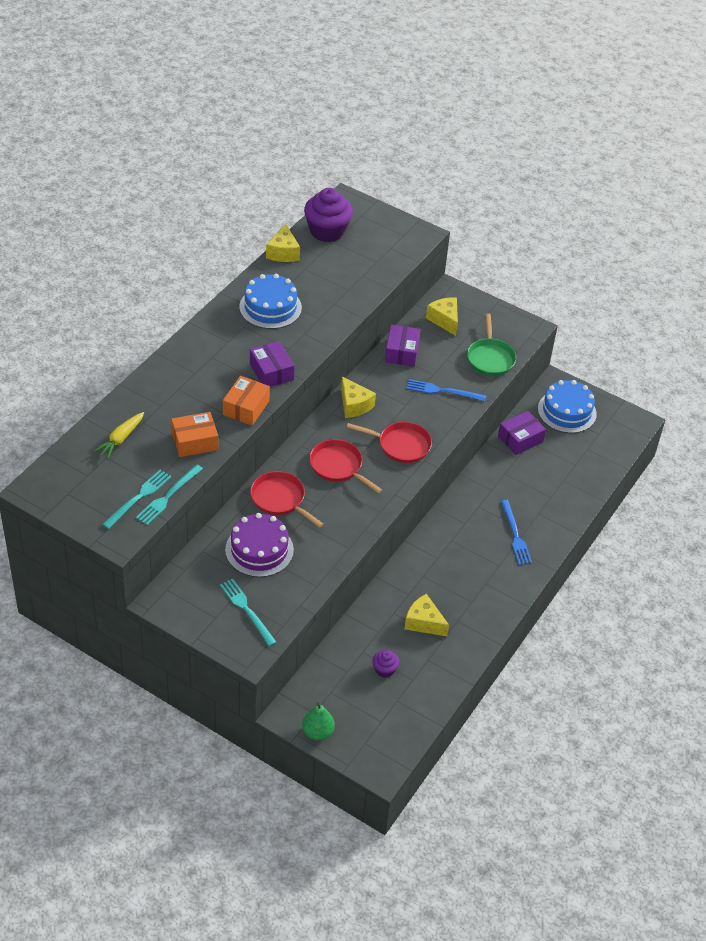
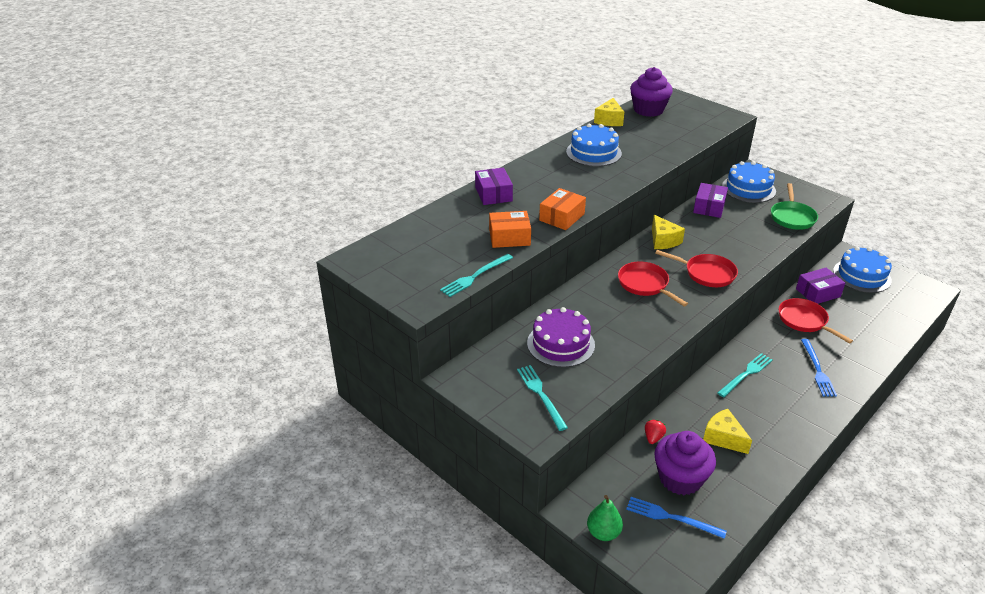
camera: 15 degrees right, 10 degrees down
yellow carrot [93,412,144,459] -> none
turquoise fork [102,470,171,529] -> turquoise fork moved to [717,353,773,397]
purple box [250,341,295,387] -> purple box moved to [475,168,513,205]
red pan [250,471,324,528] -> red pan moved to [778,298,853,344]
purple cupcake [372,650,399,678] -> purple cupcake [654,431,716,495], size x2.08
blue fork [407,379,486,401] -> blue fork moved to [626,497,727,539]
yellow cheese [426,297,458,336] -> blue cake [722,161,776,203]
none -> red strawberry [645,420,666,444]

